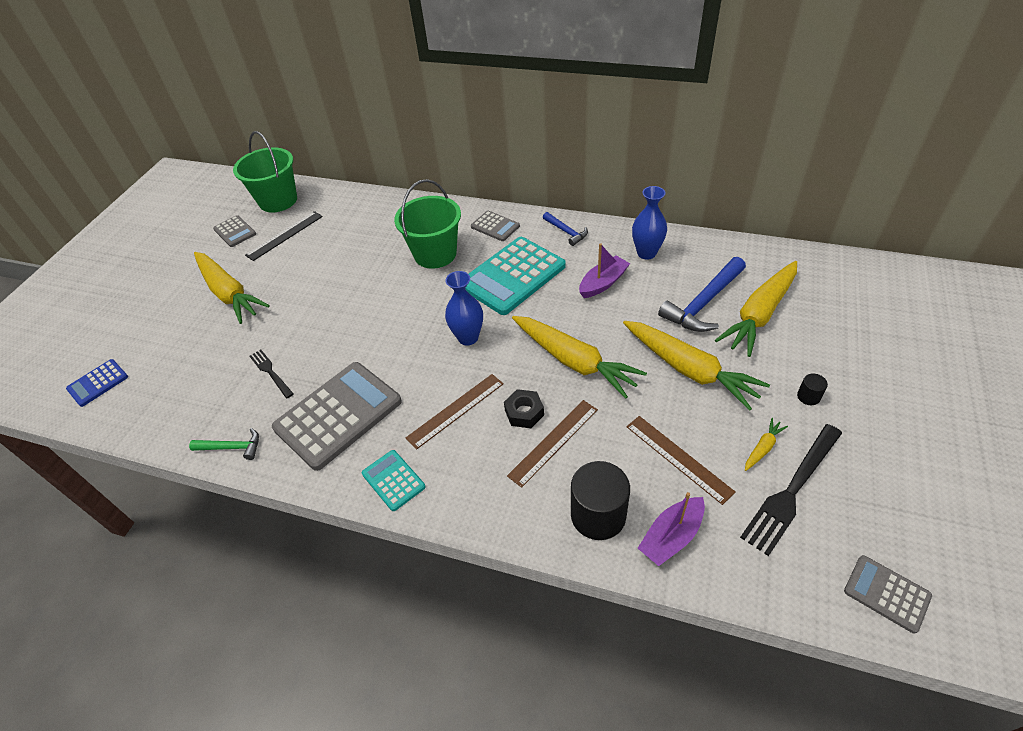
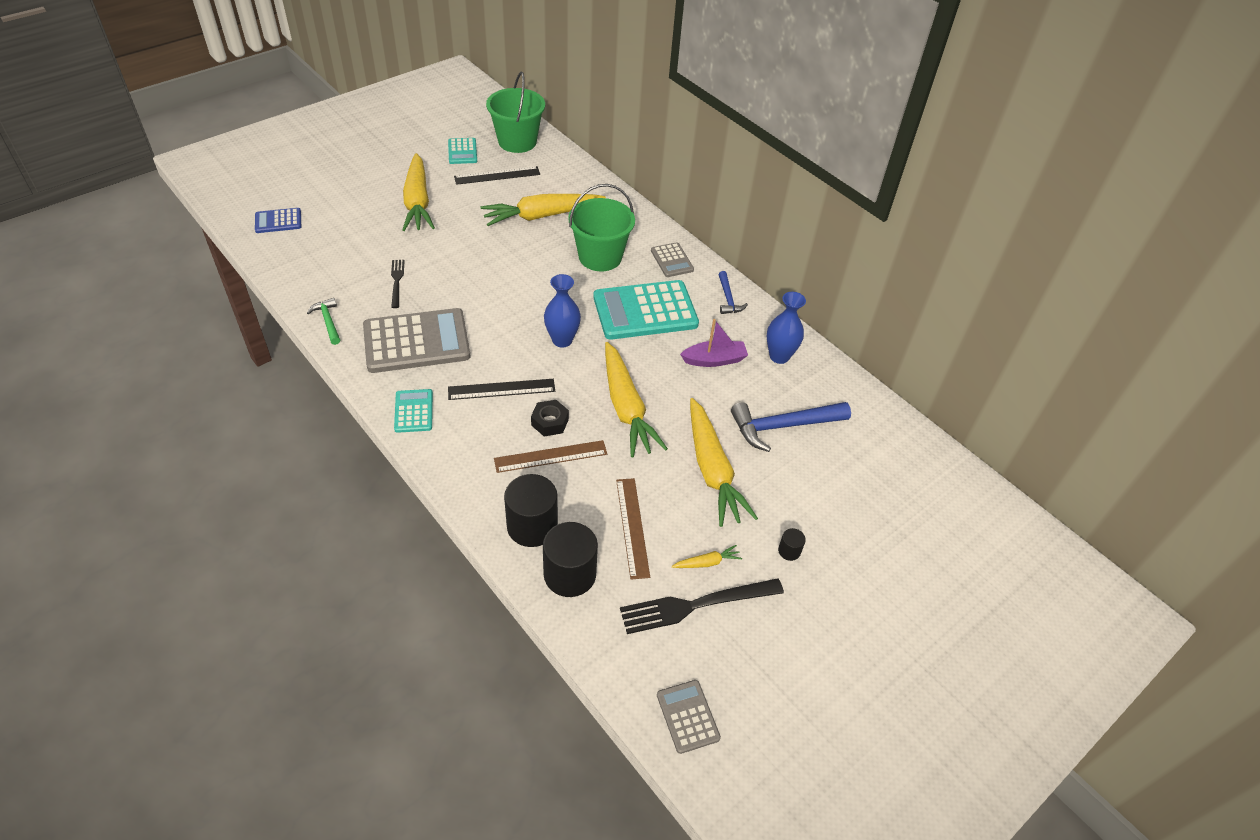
camera: 25 degrees right, 0 degrees up
green hammer [189,428,259,460] -> green hammer turned 150 degrees counterclockwise [307,298,340,345]
grey calculator [213,215,256,247] -> turquoise calculator [448,138,477,164]
brown ruler [406,374,504,450] -> black ruler [448,379,555,400]
purple boat [637,492,705,566] -> black cylinder [543,522,598,597]
yellow carrot [715,261,797,357] -> yellow carrot moved to [480,194,606,226]

